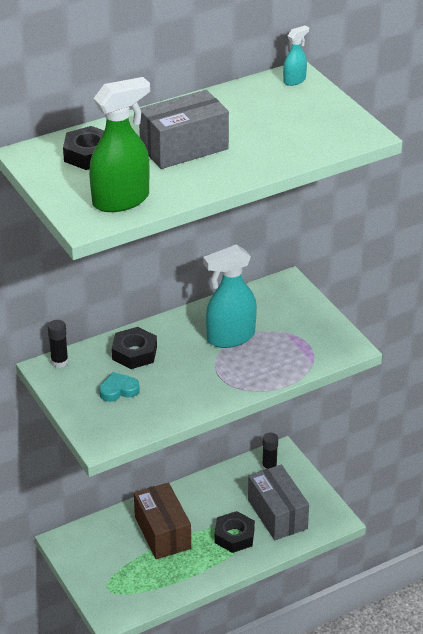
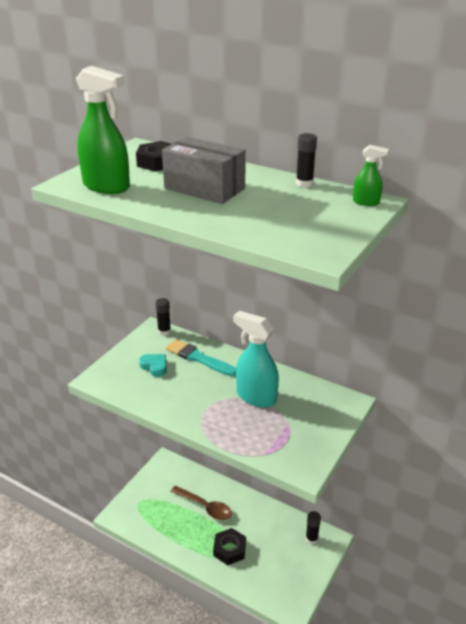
camera: 60 degrees right, 5 degrees down
black nut [112,327,157,369] -> turquoise brush [166,339,236,377]
brown box [134,482,191,559] -> brown spoon [171,486,232,520]
grey box [248,465,309,540] -> none
turquoise spray bottle [283,26,309,86] -> green spray bottle [353,145,389,206]
none -> black glue stick [296,133,317,187]

